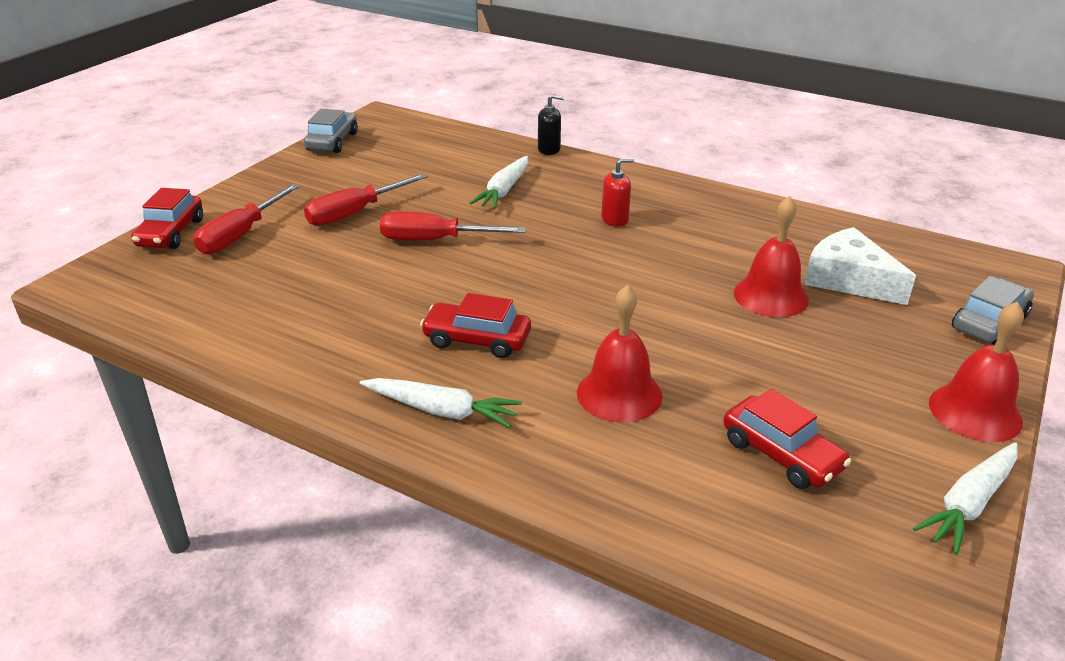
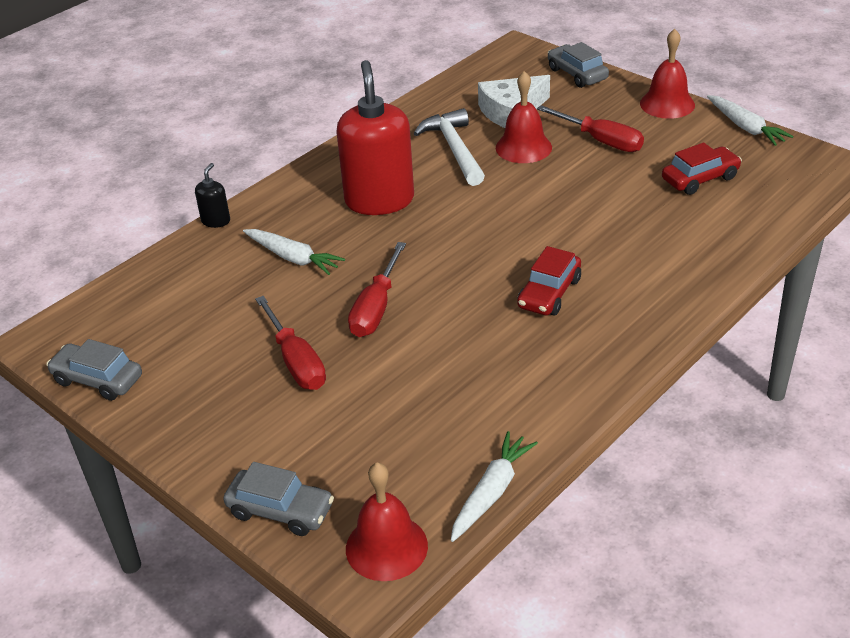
camera: 75 degrees left, 5 degrees up
red car [131,188,203,249] -> grey car [224,462,334,536]
red screwdriver [193,184,300,254] -> red screwdriver moved to [537,105,644,152]
white carrot [360,378,522,428] -> white carrot moved to [451,431,538,542]
red bell [577,285,662,423] -> red bell moved to [346,462,428,581]
red soap dispenser [601,158,634,227] -> red soap dispenser [336,60,414,215], size x2.34
none -> white hammer [413,108,485,186]

